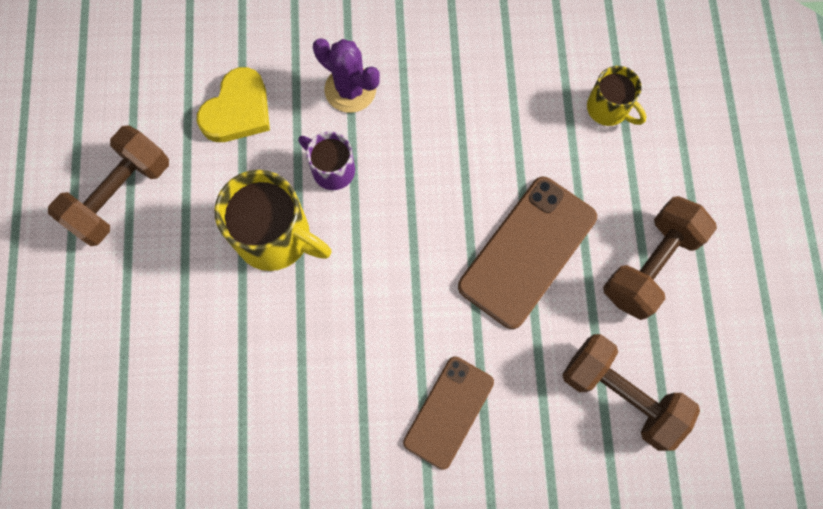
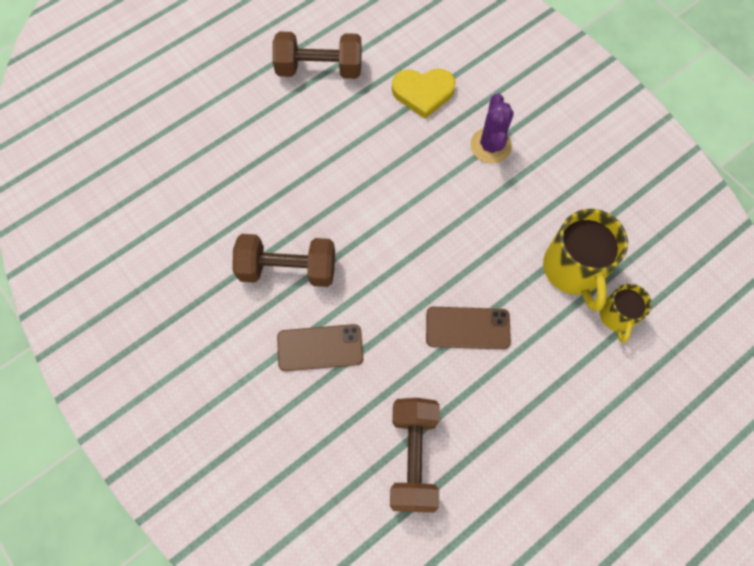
camera: 55 degrees right, 5 degrees down
yellow mug [214,170,332,271] -> yellow mug moved to [543,209,628,311]
purple mug [298,132,355,190] -> none
brown phone [458,177,597,329] -> brown phone [426,307,511,349], size x0.66
brown dumbbell [603,196,717,320] -> brown dumbbell moved to [232,234,335,287]

